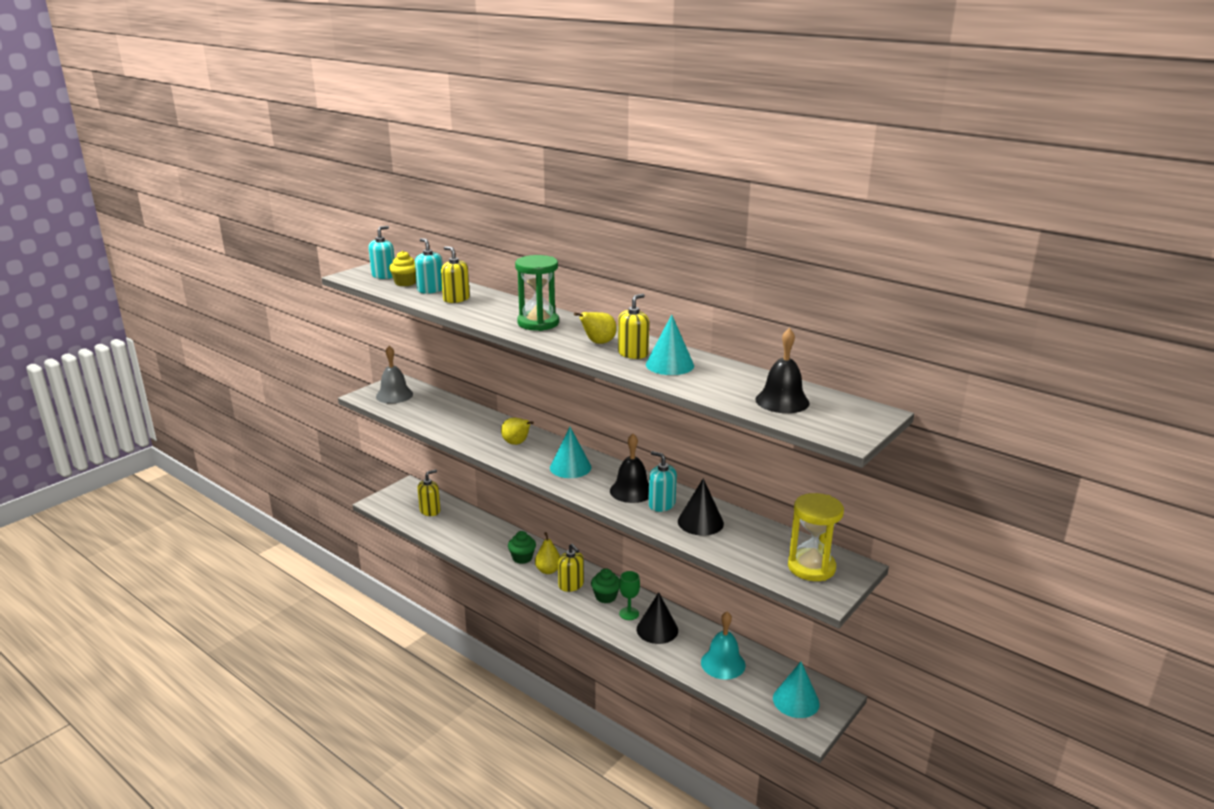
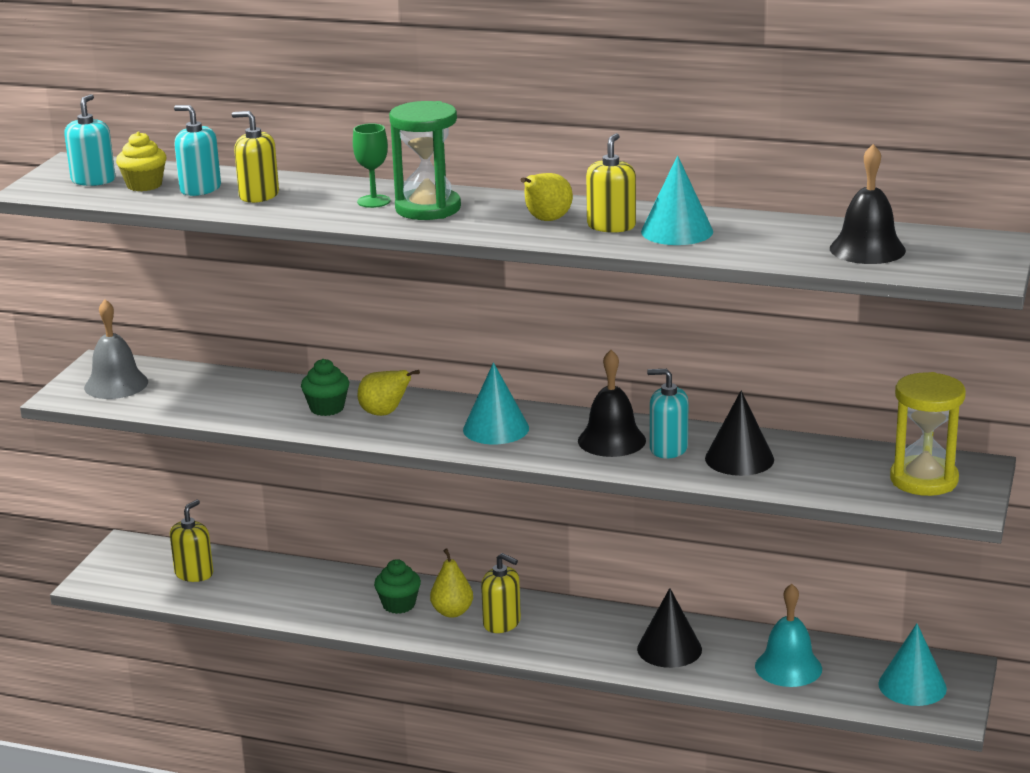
camera: 20 degrees left, 0 degrees up
green cupcake [591,568,620,603] -> green cupcake moved to [301,359,349,416]
green goblet [619,571,640,620] -> green goblet moved to [353,123,391,208]

